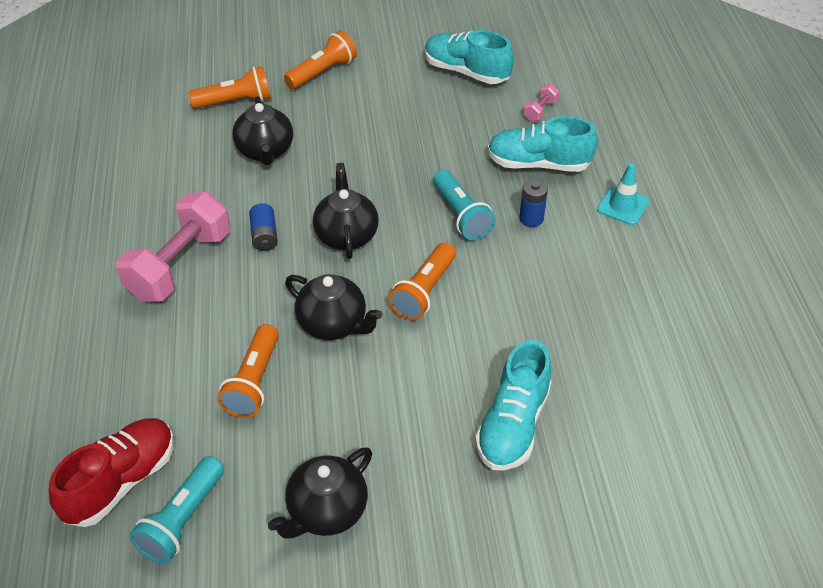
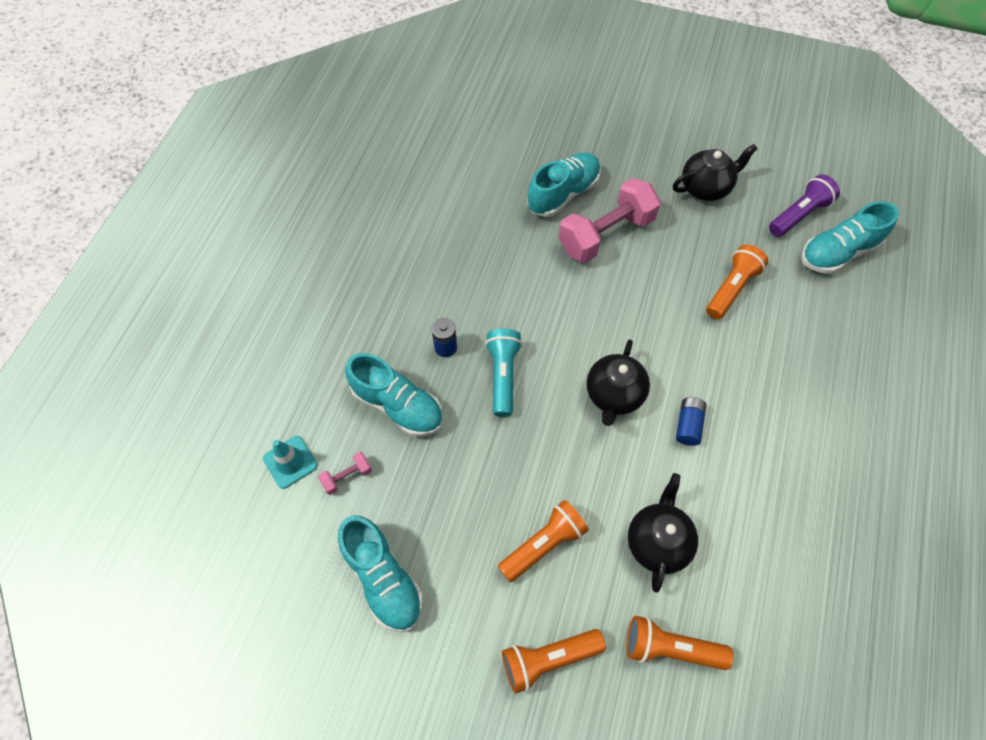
camera: 155 degrees left, 15 degrees up
red shoe [49,418,174,527] -> turquoise shoe [801,201,899,274]
pink dumbbell [116,192,230,301] -> pink dumbbell moved to [558,178,661,263]
turquoise flashlight [130,456,224,564] -> purple flashlight [769,174,840,237]
black teapot [285,274,382,340] -> none
orange flashlight [388,242,456,320] -> orange flashlight moved to [498,500,589,582]
turquoise traffic cone [597,164,649,225] -> turquoise traffic cone moved to [263,436,318,489]

